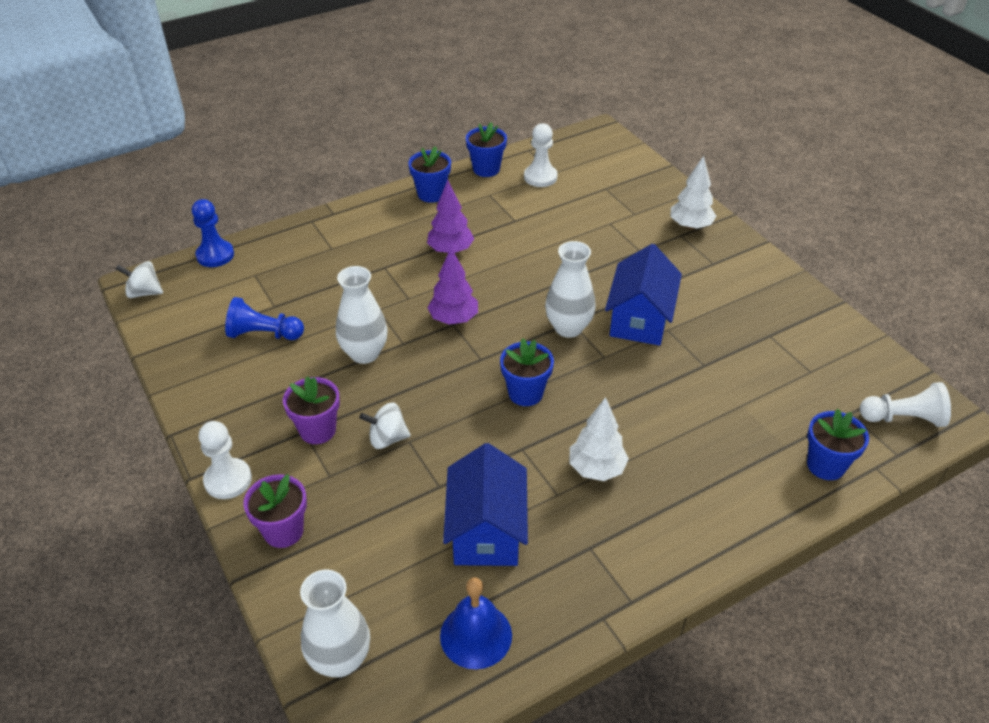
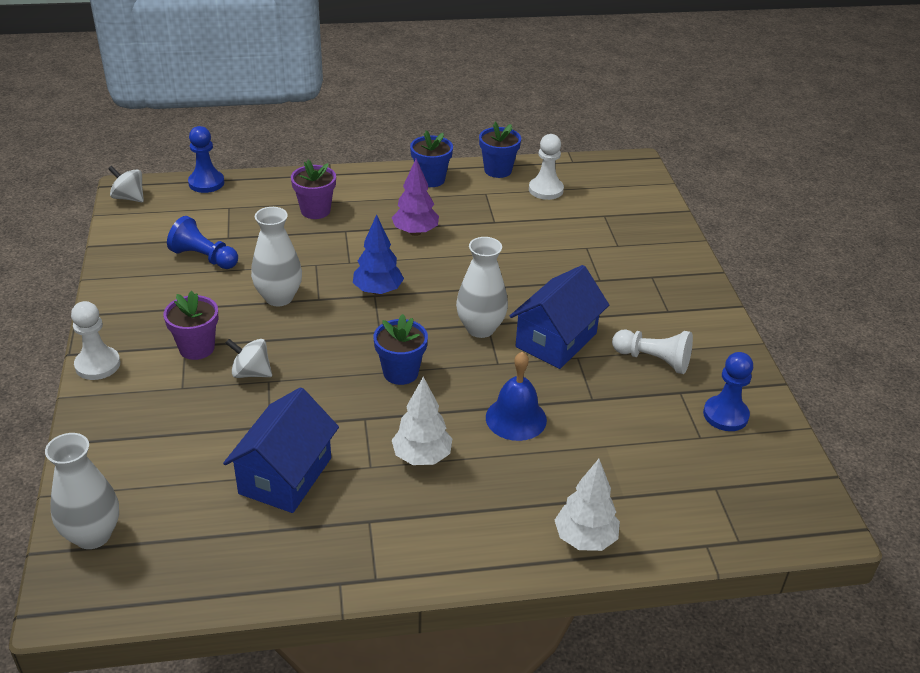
camera: 20 degrees right, 5 degrees down
purple flower pot [243,474,307,548] -> purple flower pot moved to [291,160,336,219]
purple tree [427,248,478,325] -> blue tree [353,214,404,295]
blue bell [440,578,512,669] -> blue bell moved to [486,352,547,441]
white tree [670,156,716,230] -> white tree moved to [555,459,620,551]
blue flower pot [807,409,869,480] -> none
white pawn [860,382,951,427] -> white pawn moved to [612,329,693,374]
none -> blue pawn [703,352,753,431]

